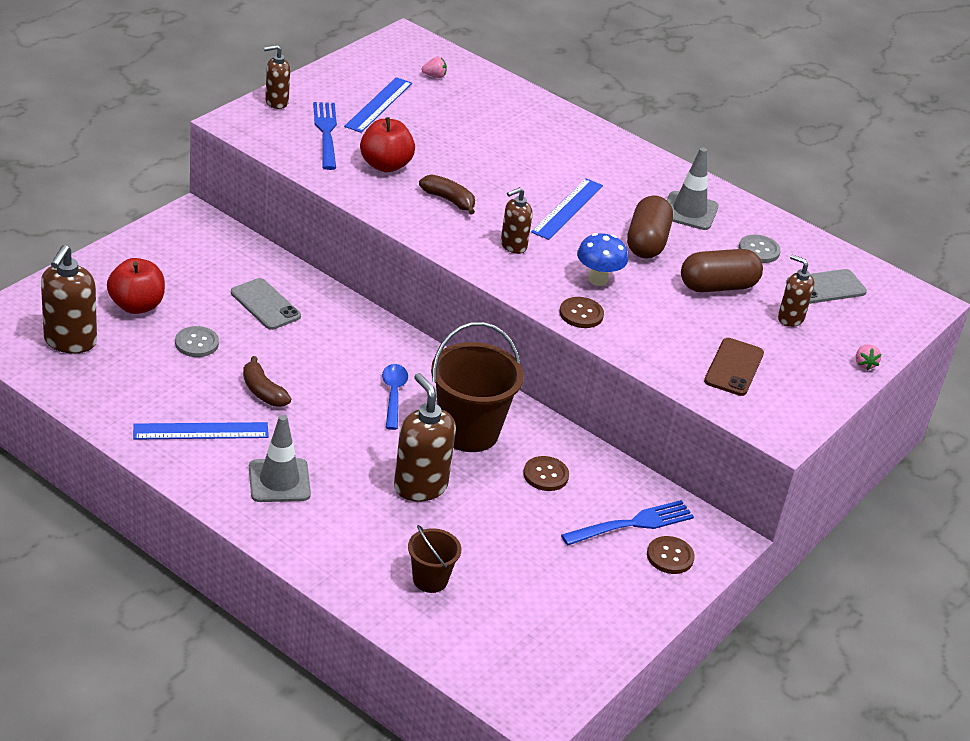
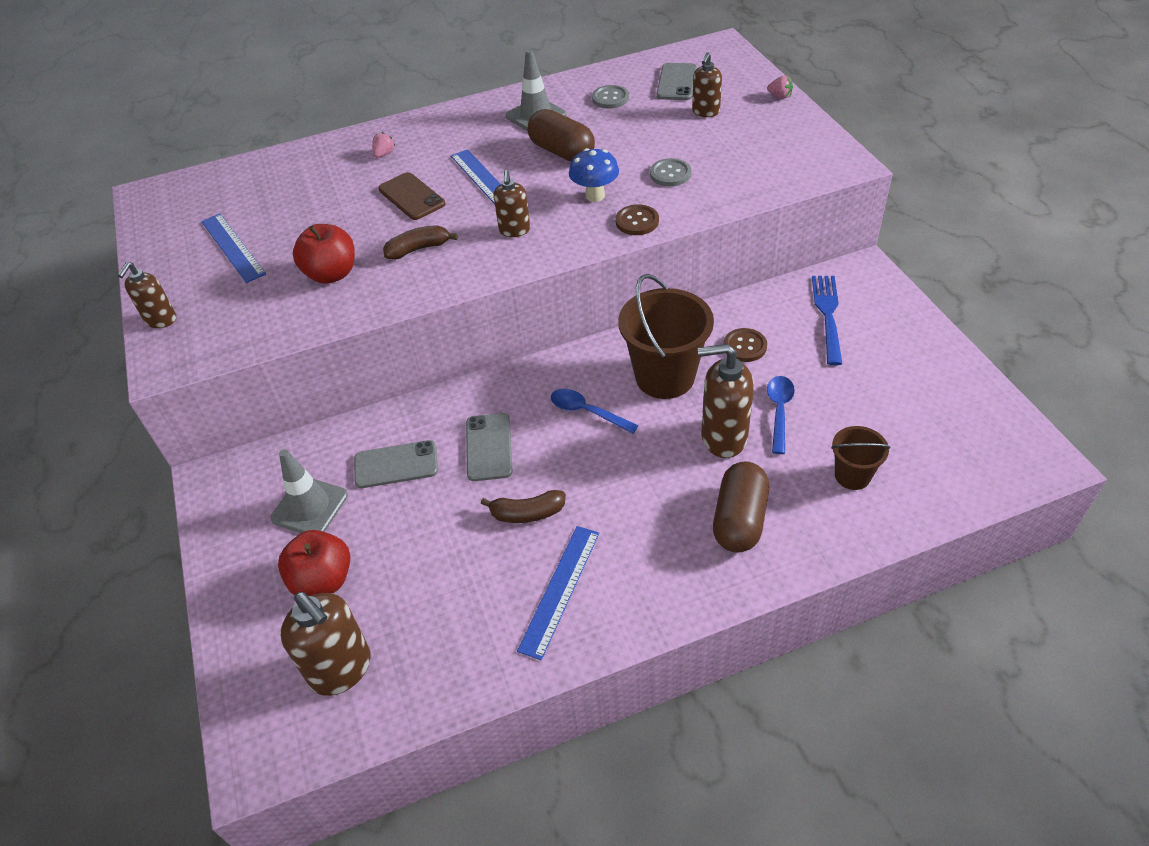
camera: 50 degrees left, 10 degrees up
grey button [175,326,219,357] -> grey button moved to [650,158,691,186]
grey traffic cone [249,415,311,502] -> grey traffic cone moved to [270,449,348,533]
blue fork [313,102,337,170] -> none
pink strawberry [421,57,447,78] -> pink strawberry moved to [372,132,396,158]
brown button [647,536,695,574] -> none
brown capsule [681,249,763,292] -> brown capsule moved to [713,461,769,553]
brown phone [704,338,764,396] -> brown phone moved to [378,172,445,220]
brown soap dispenser [778,255,814,327] -> brown soap dispenser turned 45 degrees counterclockwise [692,52,722,117]
none -> grey phone [466,413,513,481]
none -> blue spoon [767,376,795,454]

